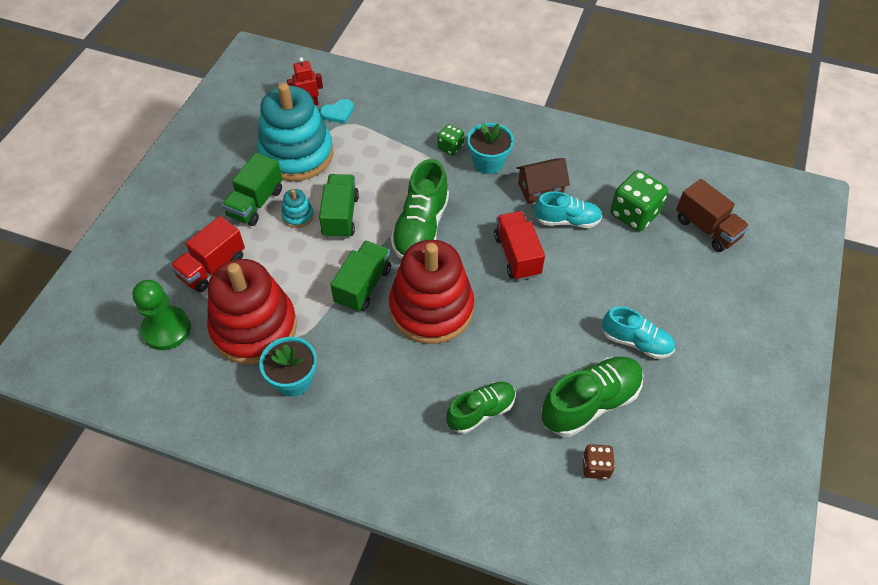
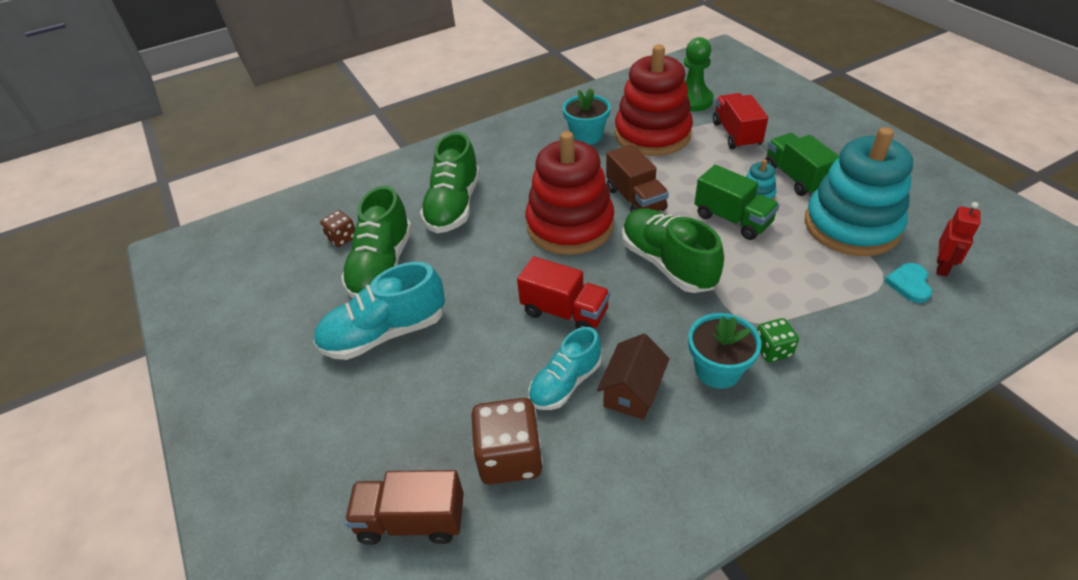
camera: 135 degrees right, 10 degrees down
green truck [330,240,391,312] -> brown truck [606,144,669,212]
green shoe [446,382,516,434] -> green shoe [420,132,480,233], size x1.53
turquoise shoe [602,306,675,359] -> turquoise shoe [313,262,445,360], size x1.53
green dice [610,170,668,232] -> brown dice [471,398,543,485]

